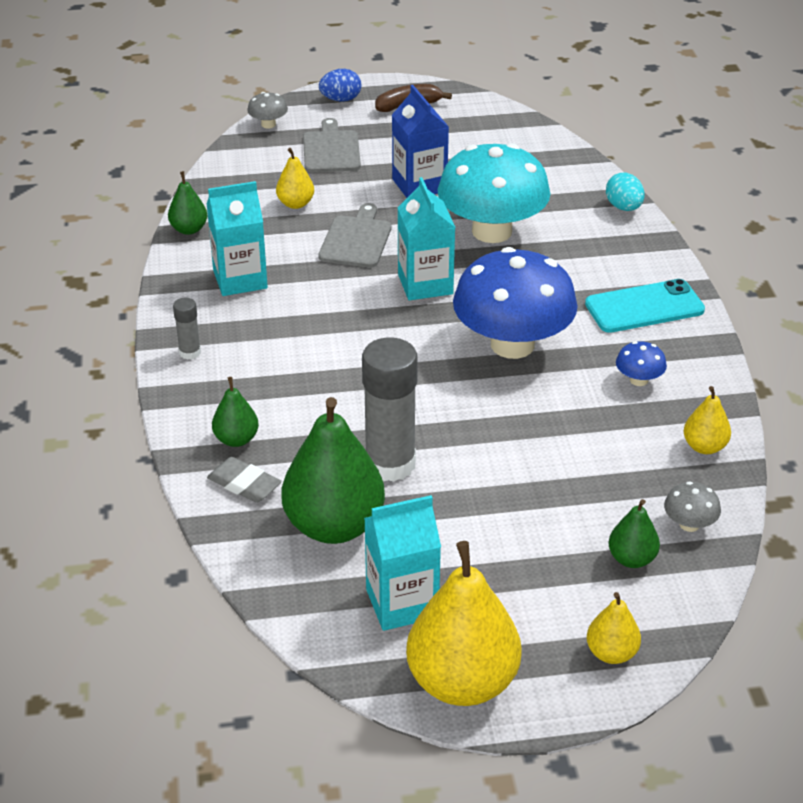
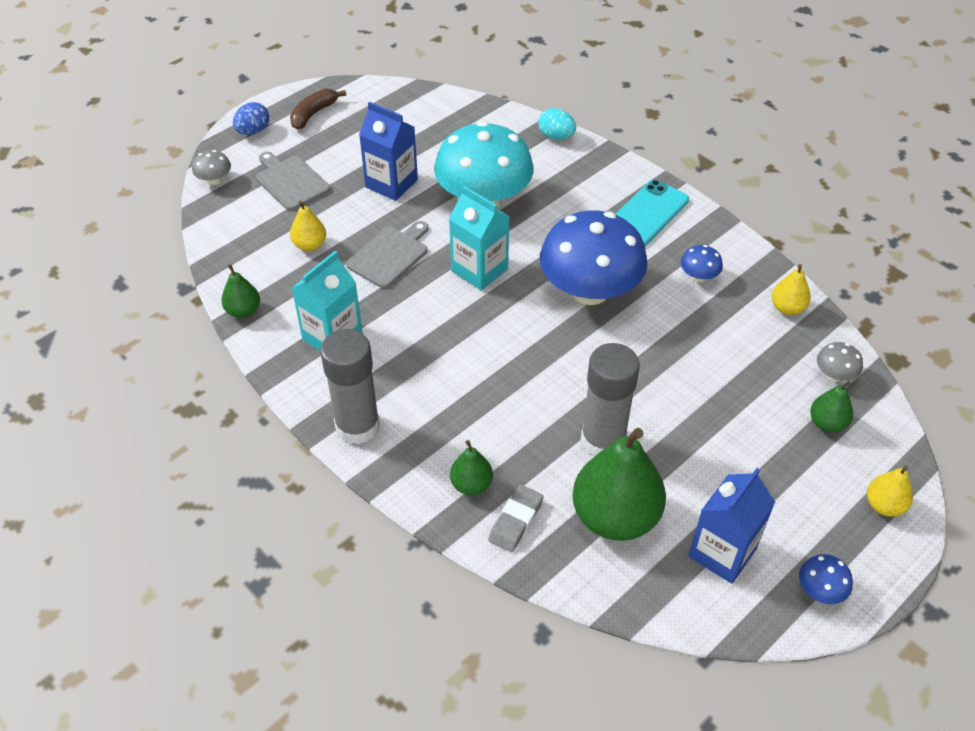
camera: 35 degrees left, 10 degrees up
grey glue stick [173,298,201,360] -> grey glue stick [320,329,380,445], size x2.14
grey eraser [207,457,282,503] -> grey eraser turned 60 degrees counterclockwise [488,485,544,552]
grey cutting board [318,203,391,268] -> grey cutting board turned 60 degrees clockwise [346,221,428,288]
turquoise carton [364,495,441,631] -> blue carton [688,468,775,584]
yellow pear [406,541,522,706] -> blue mushroom [799,554,853,604]

